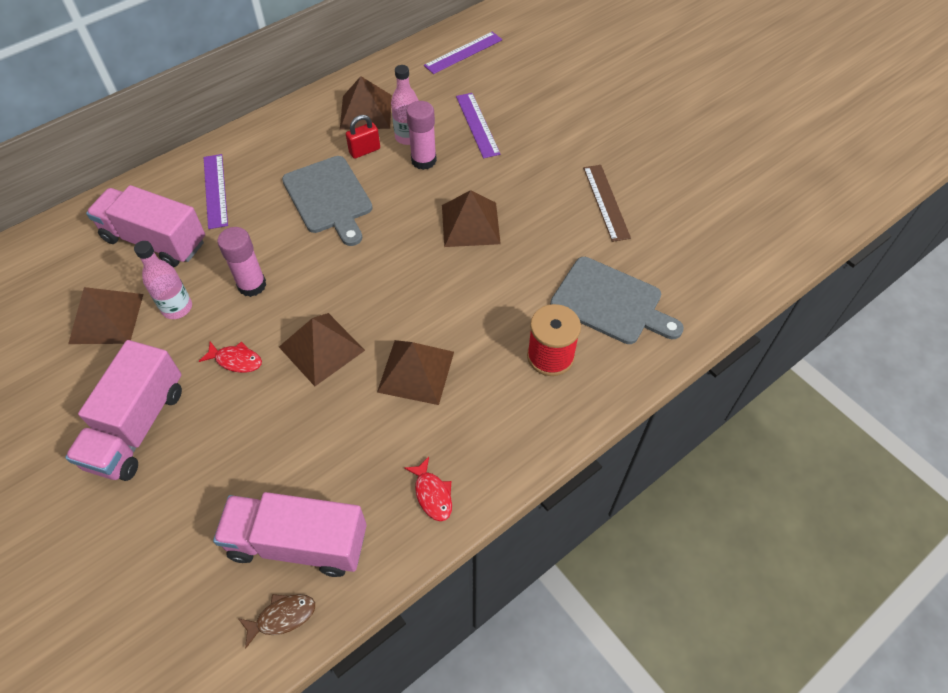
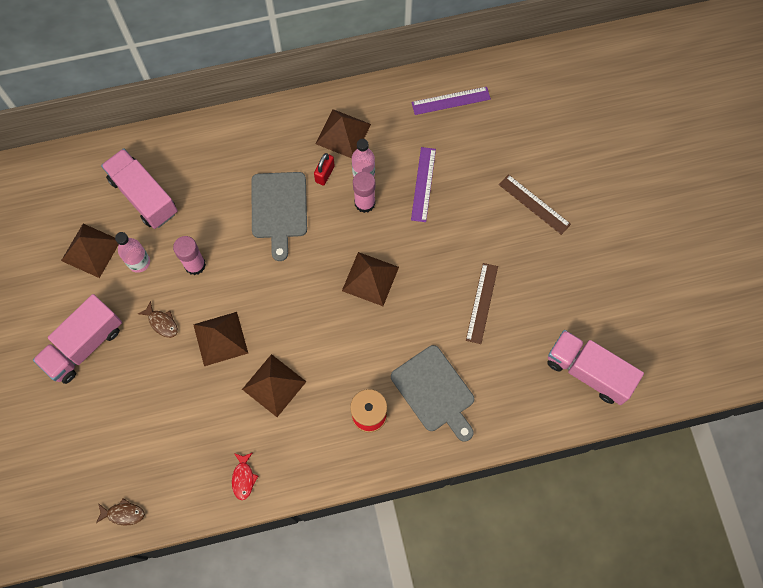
camera: 25 degrees right, 15 degrees up
red fish [199,341,262,373] -> brown fish [138,301,178,338]
purple ruler [204,154,228,229] -> none
pink truck [213,492,367,577] -> pink truck moved to [547,330,644,405]
red padlock [346,115,380,159] -> red padlock turned 60 degrees counterclockwise [314,153,335,186]
none -> brown ruler [499,174,571,235]

